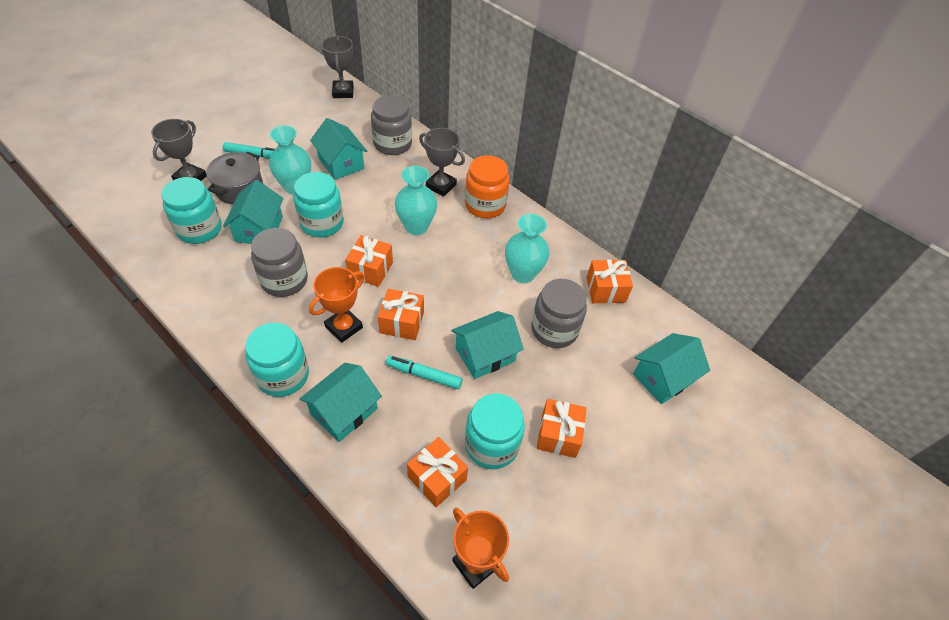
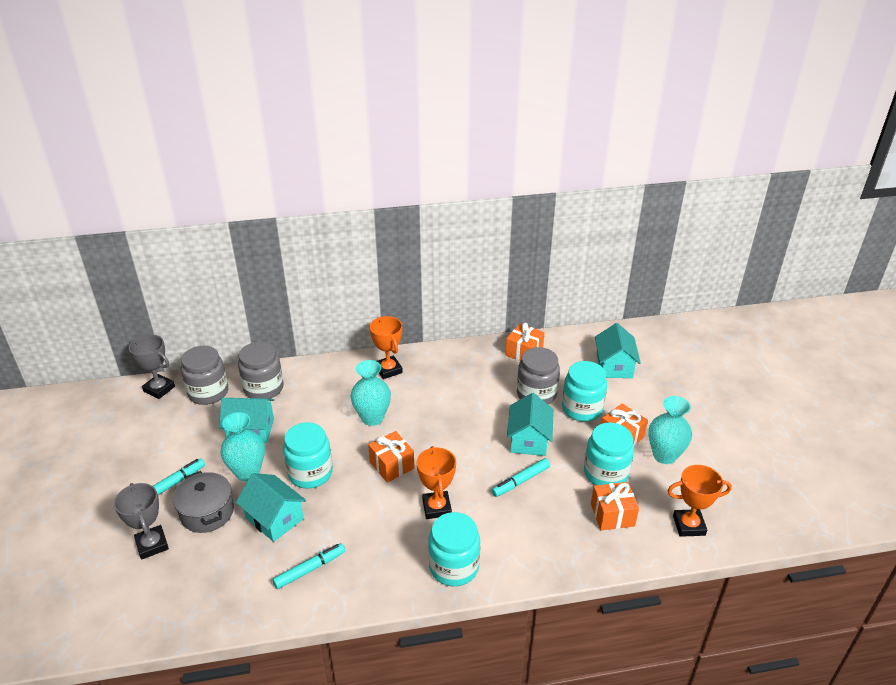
camera: 50 degrees left, 15 degrees down
turquoise jar [161,177,222,244] -> turquoise jar moved to [562,361,607,422]
grey jar [251,228,308,297] -> grey jar moved to [181,346,228,405]
turquoise house [300,363,382,442] -> none
orange gift [378,289,424,340] -> none
grey trophy [419,128,465,197] -> none
orange jar [465,155,510,218] -> orange trophy [370,316,403,379]
turquoise vase [505,214,549,283] -> turquoise vase moved to [648,396,692,464]
none -> turquoise marker [272,543,345,589]

